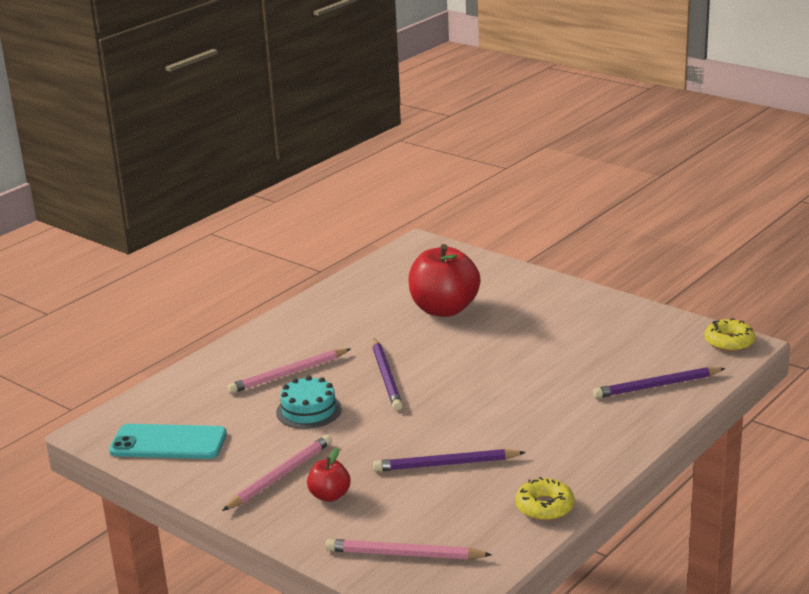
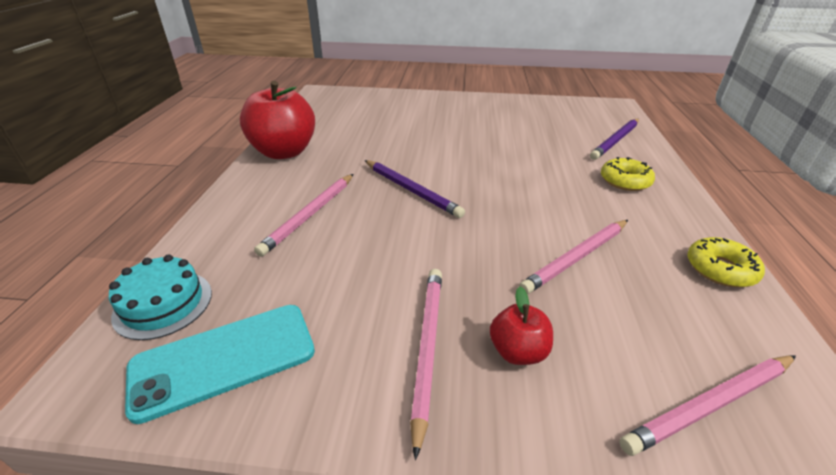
camera: 35 degrees left, 10 degrees up
turquoise cake [276,376,342,429] -> turquoise cake moved to [109,254,212,340]
purple pencil [373,449,526,472] -> pink pencil [519,220,628,294]
red apple [409,244,481,317] -> red apple moved to [240,81,315,159]
yellow donut [705,318,755,352] -> yellow donut moved to [601,157,655,191]

